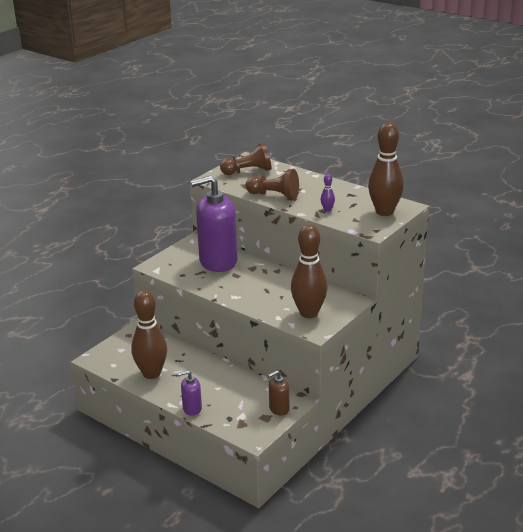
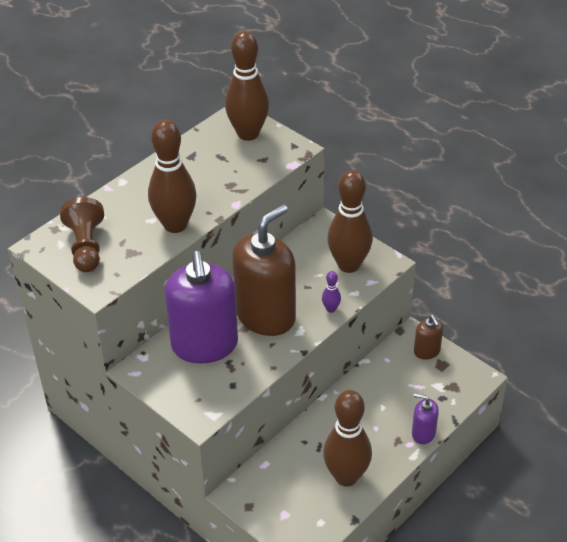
camera: 85 degrees left, 15 degrees up
purple soap dispenser [178,370,202,416] -> purple soap dispenser turned 120 degrees clockwise [412,393,439,444]
brown pawn [245,169,299,200] -> brown bowling pin [148,120,197,233]
purple bowling pin [321,174,335,212] -> purple bowling pin moved to [322,271,341,313]
none -> brown soap dispenser [232,204,296,336]

